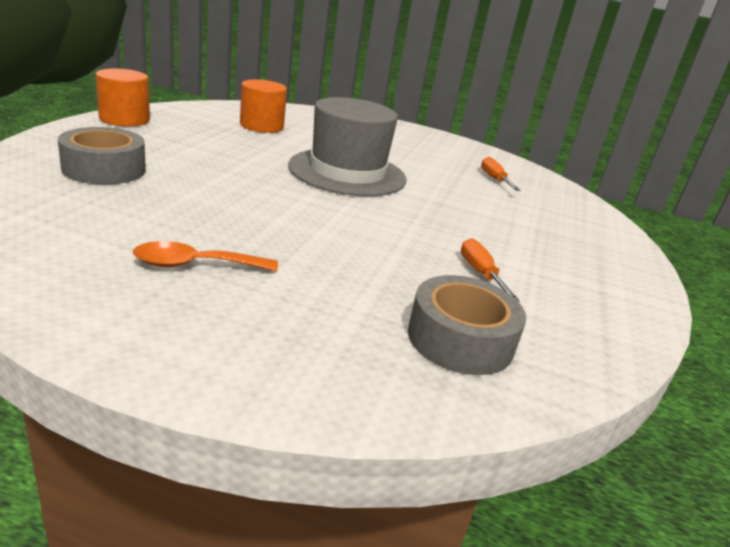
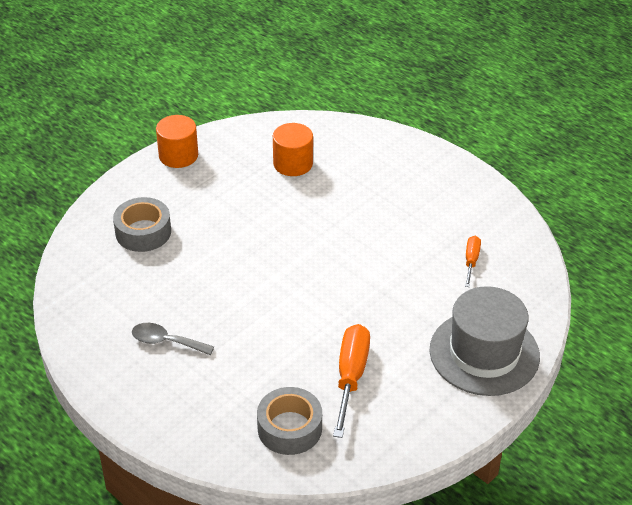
camera: 30 degrees right, 15 degrees up
orange spoon [133,241,278,271] -> grey spoon [132,323,214,355]
grey hat [288,97,406,196] -> grey hat moved to [430,286,540,396]
orange screwdriver [461,238,520,302] -> orange screwdriver [333,324,370,438], size x1.82

